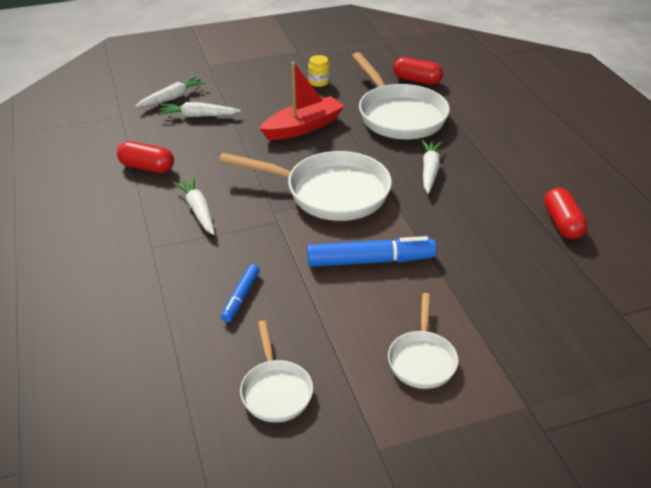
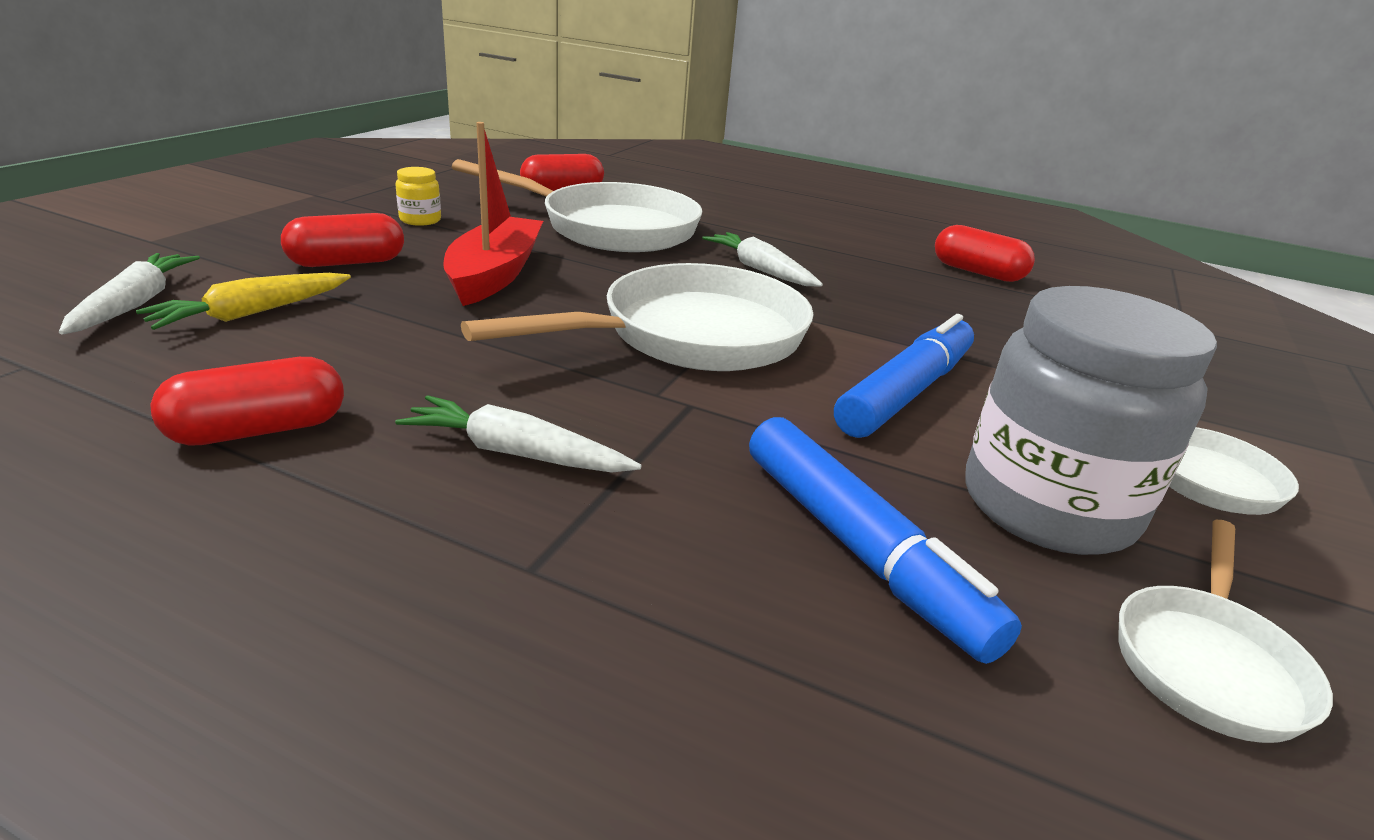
camera: 50 degrees left, 10 degrees down
white carrot [158,102,241,117] -> yellow carrot [136,273,351,330]
blue marker [221,264,260,322] -> blue marker [749,417,1022,664], size x1.80
white pan [240,320,313,422] -> white pan turned 90 degrees clockwise [1119,520,1333,743]
none -> red capsule [281,213,404,267]
none -> grey jar [965,286,1217,555]

